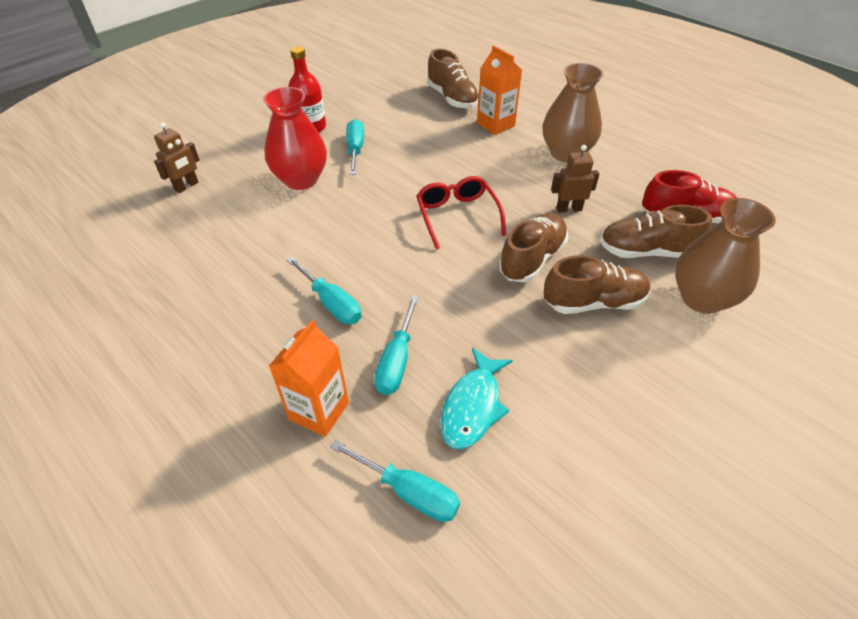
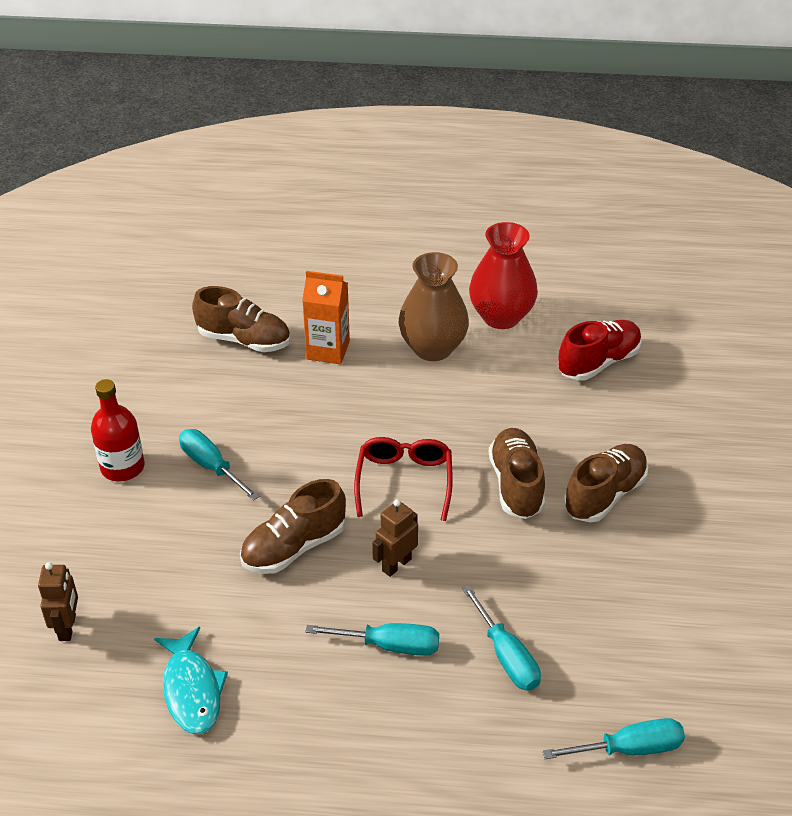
camera: 40 degrees left, 5 degrees down
red vase [263,87,327,190] -> red vase moved to [469,222,538,329]
orange carton [269,320,349,437] -> none
red glasses [416,176,506,250] -> red glasses turned 60 degrees clockwise [354,437,453,521]
turquoise fish [440,348,513,449] -> turquoise fish moved to [154,627,228,734]
brown robot [551,145,599,213] -> brown robot moved to [372,499,418,577]
brown shoe [600,205,712,258] -> brown shoe moved to [240,479,346,574]
brown vase [675,198,776,314] -> none

